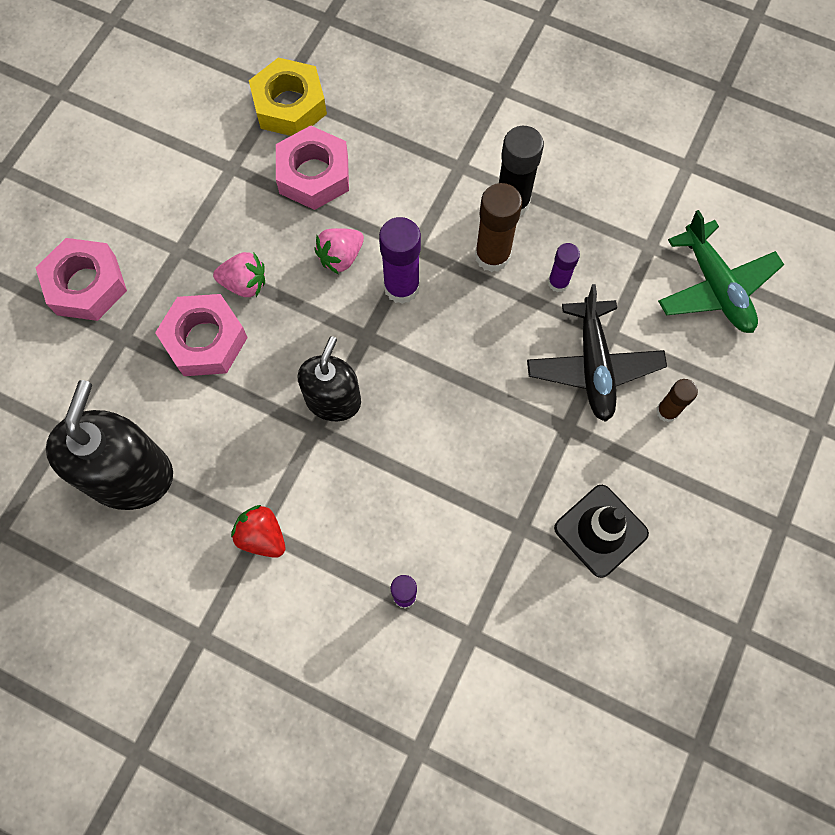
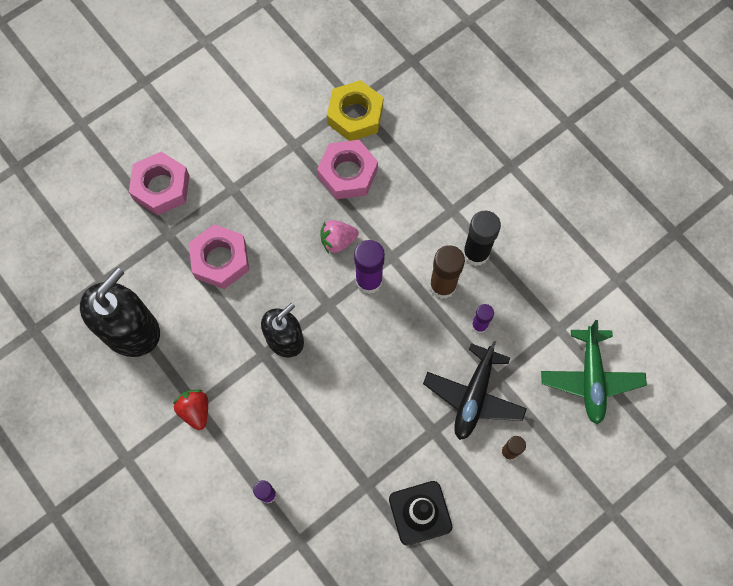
camera: 25 degrees right, 0 degrees up
pink strawberry [213,252,265,297] -> none

